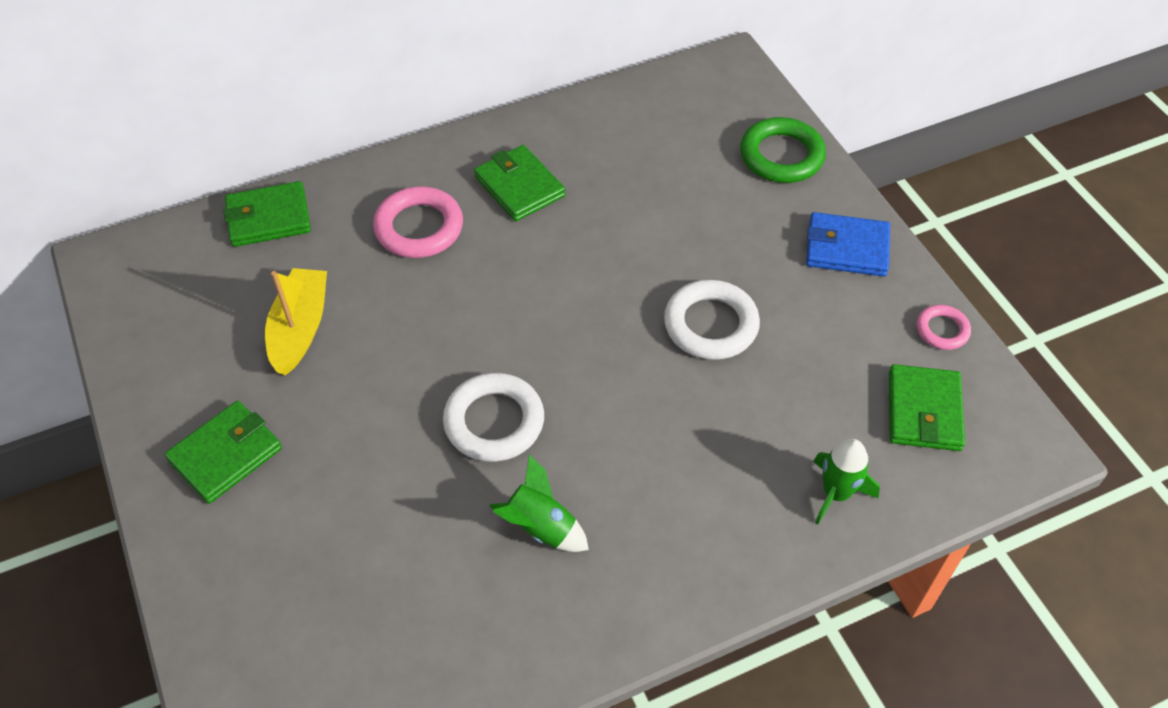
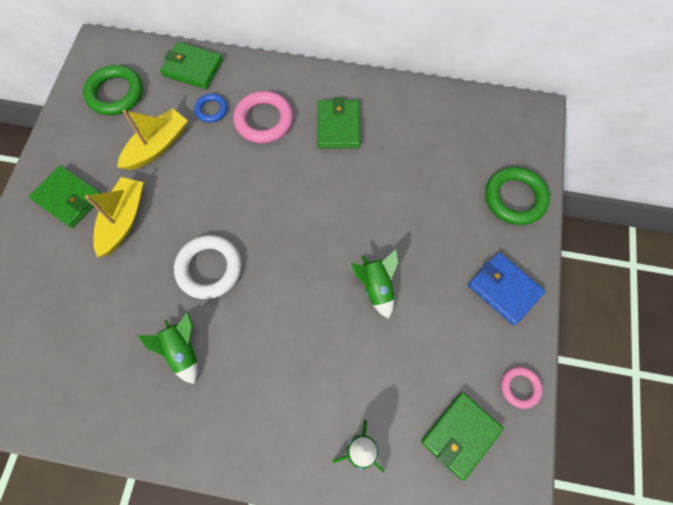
camera: 35 degrees right, 15 degrees up
green wallet [165,401,282,504] -> green wallet turned 45 degrees clockwise [29,165,101,228]
white ring [664,280,760,360] -> green rocket [351,249,399,319]
none -> green ring [83,65,143,115]
none -> yellow boat [85,177,143,257]
none -> blue ring [194,94,228,123]

